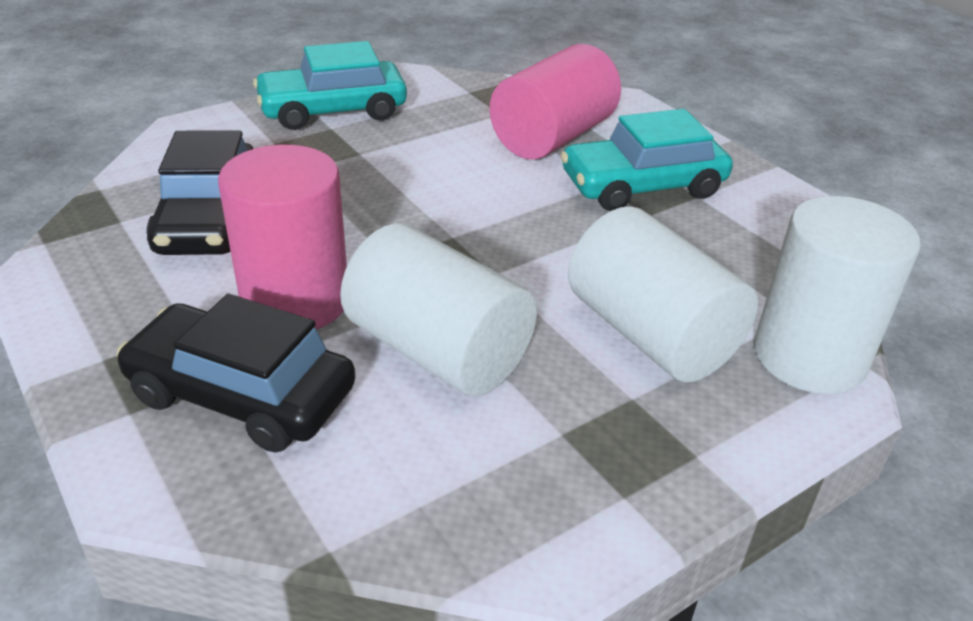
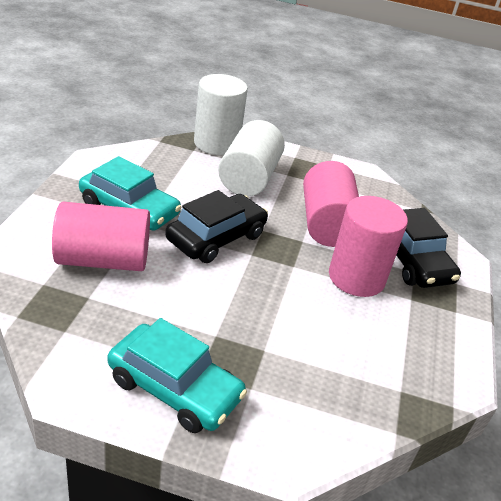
camera: 135 degrees left, 0 degrees up
black car [146,131,254,255] -> black car moved to [165,190,268,263]
white cylinder [340,224,537,397] -> pink cylinder [303,161,359,247]

